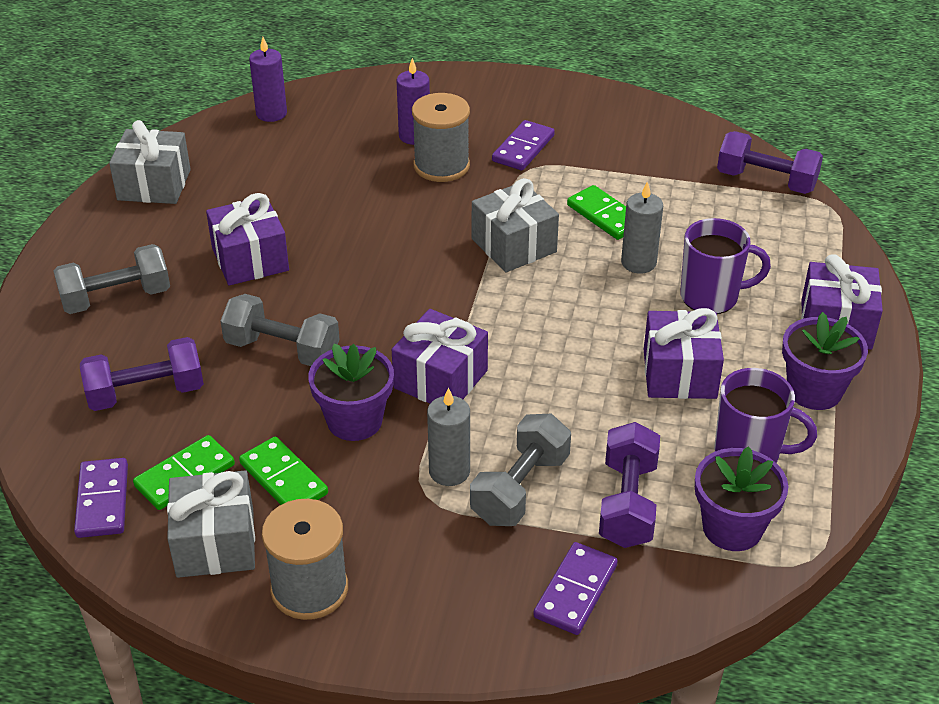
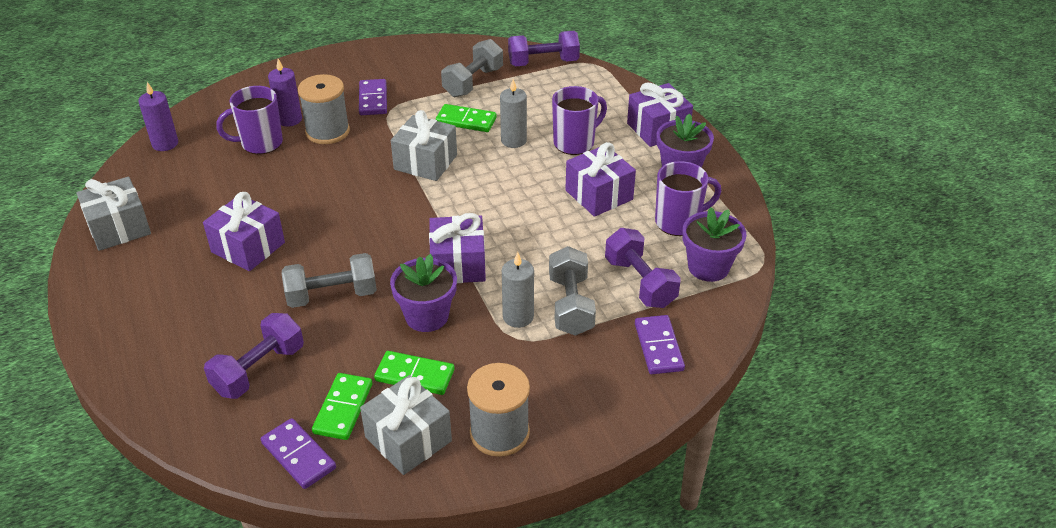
camera: 35 degrees left, 0 degrees up
grey dumbbell [53,244,170,314] -> grey dumbbell moved to [441,39,503,97]
none -> purple mug [216,86,283,154]

